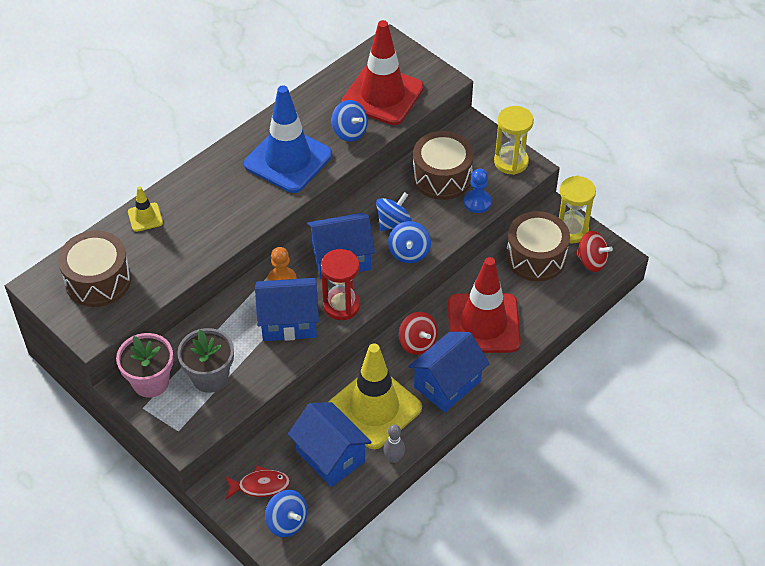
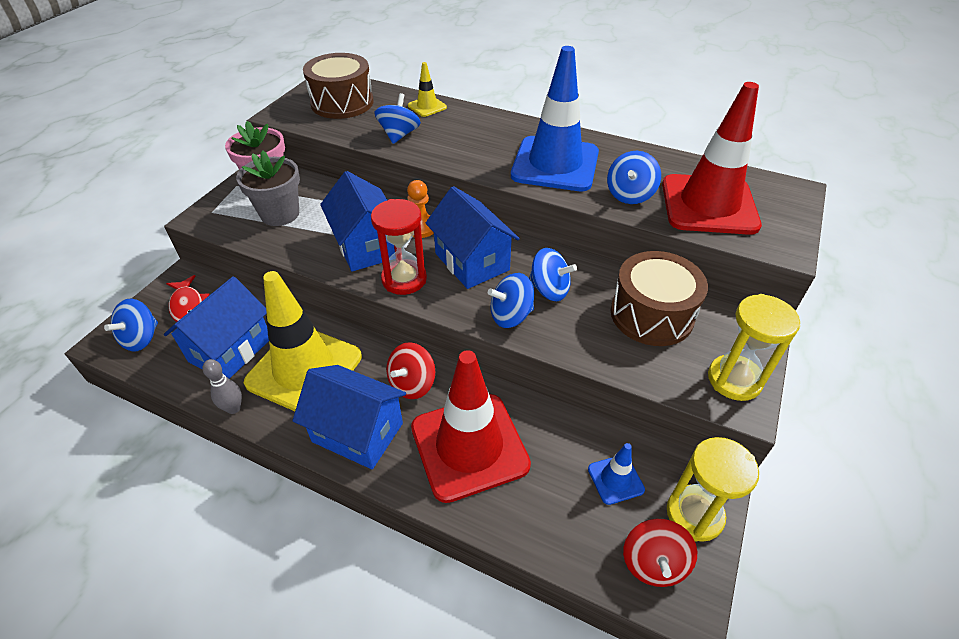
camera: 70 degrees right, 5 degrees down
blue pawn [464,169,492,213] -> none
brown drum [506,211,570,281] -> blue traffic cone [588,443,645,505]
none -> blue spinning top [375,93,421,144]

